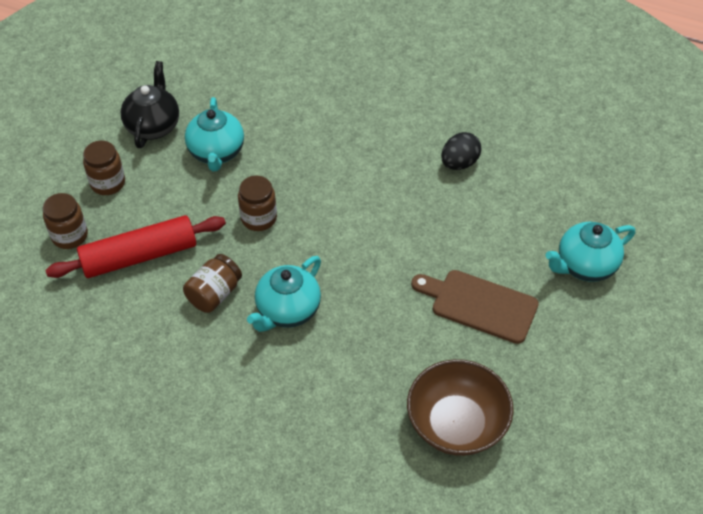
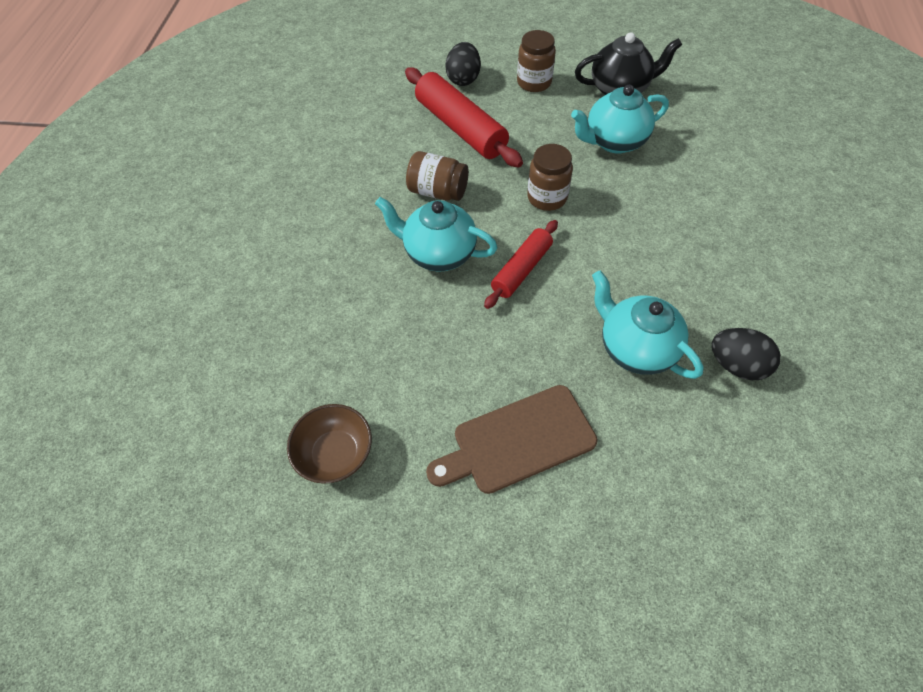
camera: 75 degrees right, 5 degrees up
brown jar [43,193,88,249] -> black egg [445,42,481,86]
brown bowl [407,359,514,456] -> brown bowl [287,404,372,484], size x0.63
brown cutting board [411,270,539,344] -> brown cutting board turned 120 degrees counterclockwise [426,385,597,494]
turquoise teapot [546,222,635,282] -> turquoise teapot moved to [592,271,703,379]
none -> red rolling pin [484,220,558,309]

